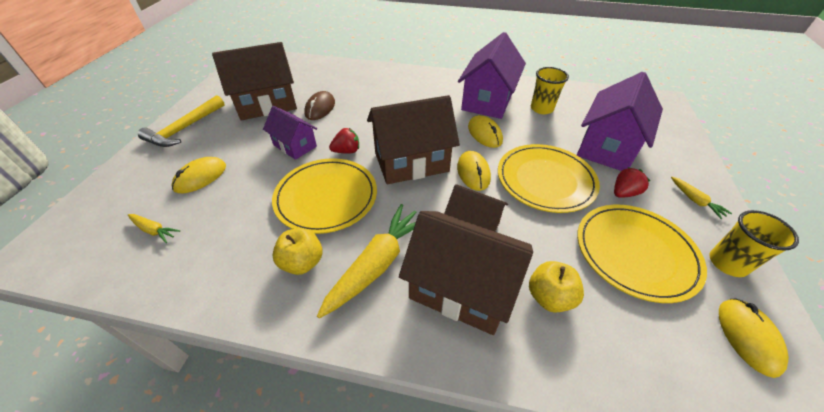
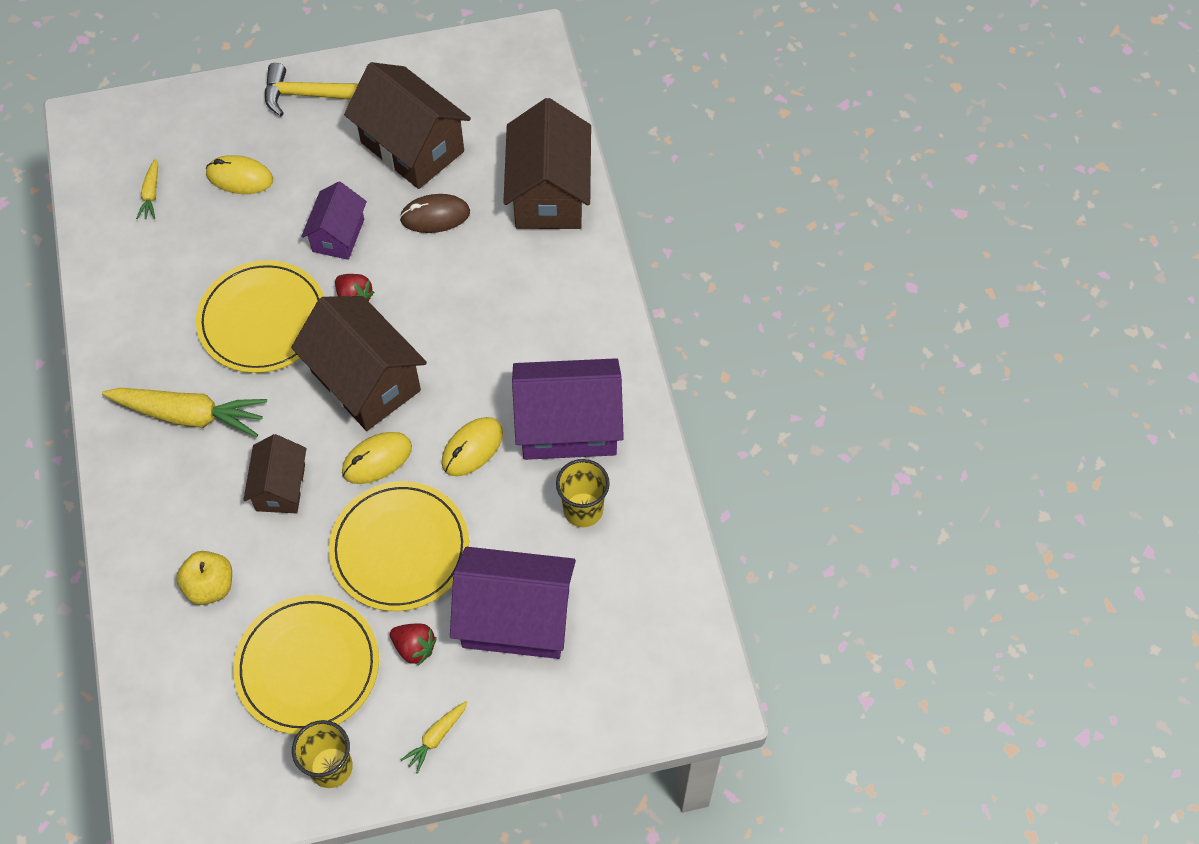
camera: 65 degrees right, 15 degrees up
yellow apple [272,228,323,275] -> none
brown house [399,211,533,335] -> brown house moved to [503,98,591,229]
yellow mouse [719,298,789,378] -> none

